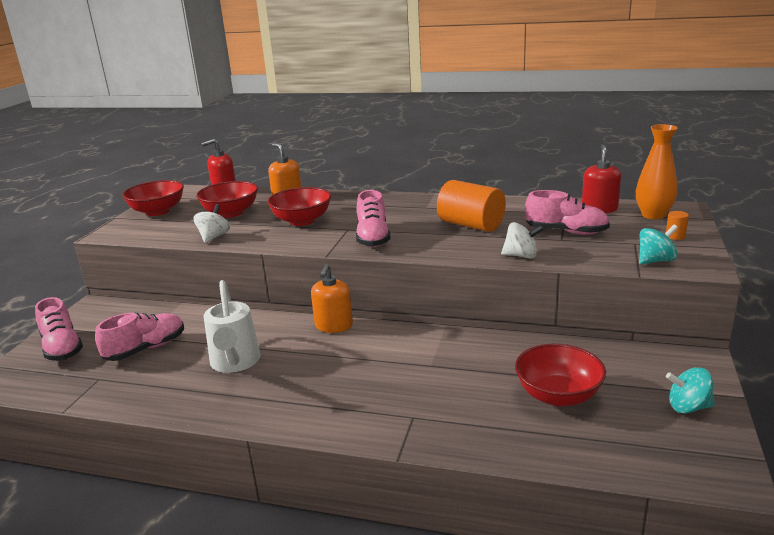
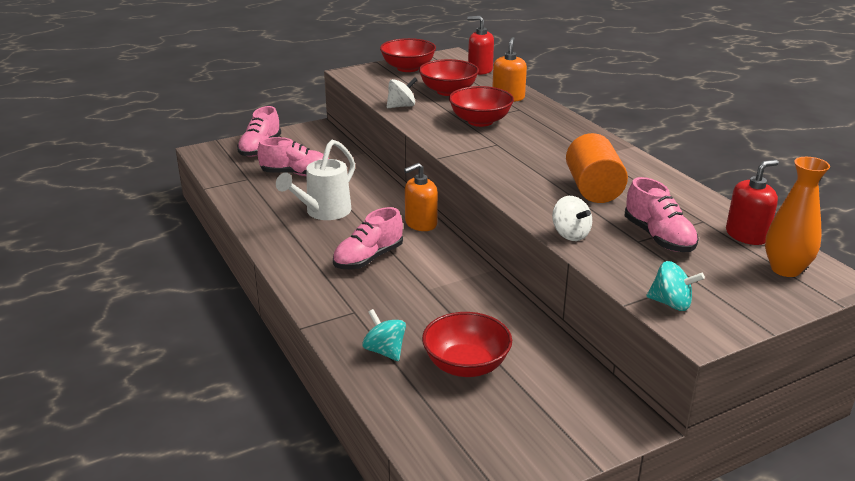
camera: 45 degrees right, 5 degrees up
pink shoe [356,190,391,247] -> pink shoe moved to [333,207,403,269]
orange cylinder [666,211,689,240] -> none
turquoise spinning top [666,367,715,413] -> turquoise spinning top moved to [362,309,406,361]

